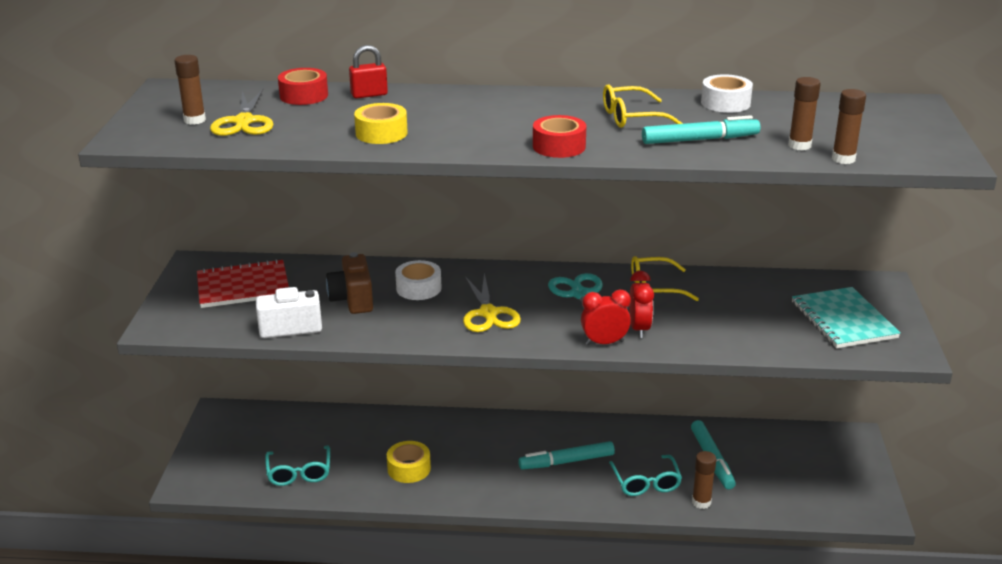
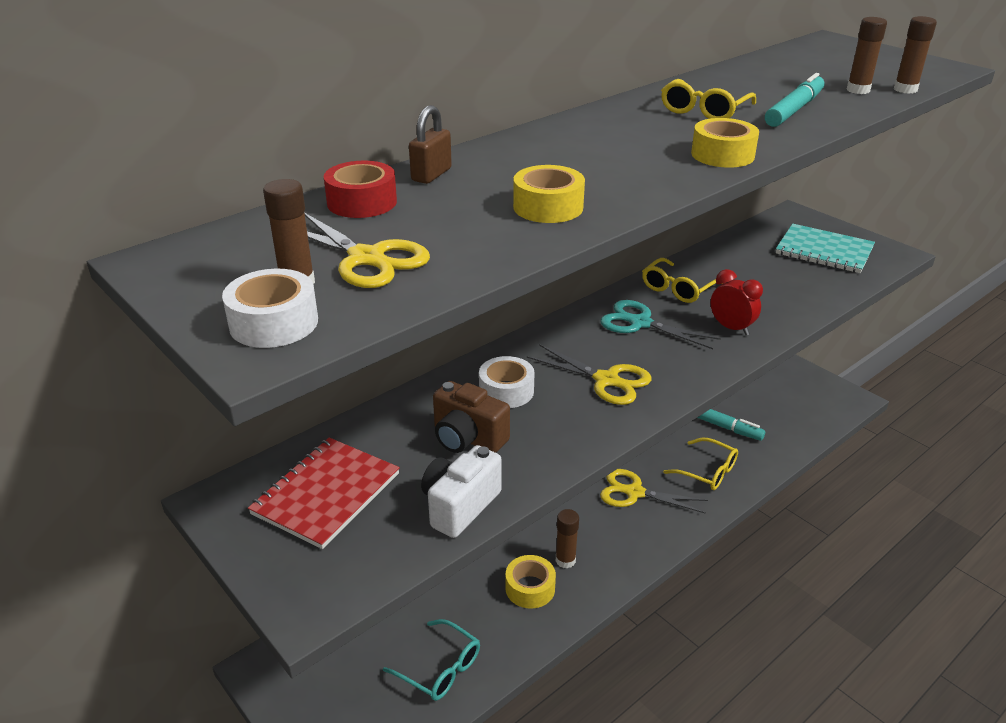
camera: 45 degrees left, 5 degrees up
red padlock [349,45,388,98] -> brown padlock [409,105,452,184]
turquoise marker [518,441,615,470] -> yellow scissors [600,469,708,514]
red tape [533,115,586,158] -> yellow tape [691,118,759,168]
red clock [581,290,631,345] -> none
turquoise glasses [609,455,682,496] -> yellow glasses [663,438,738,490]
brown glue stick [692,451,716,509] -> brown glue stick moved to [556,509,579,569]
white tape [701,74,753,113] -> white tape moved to [222,269,318,348]

